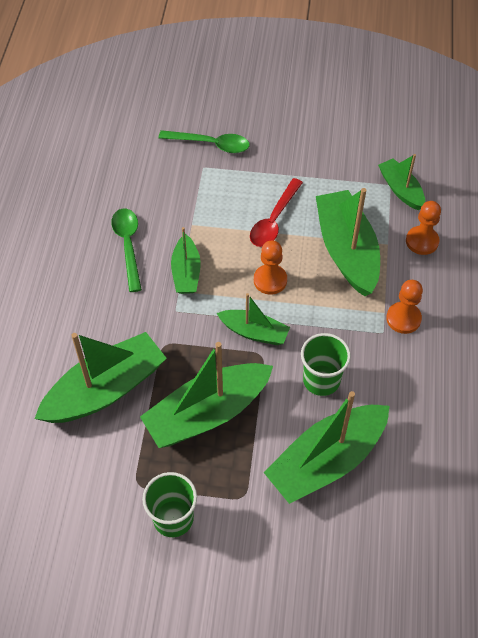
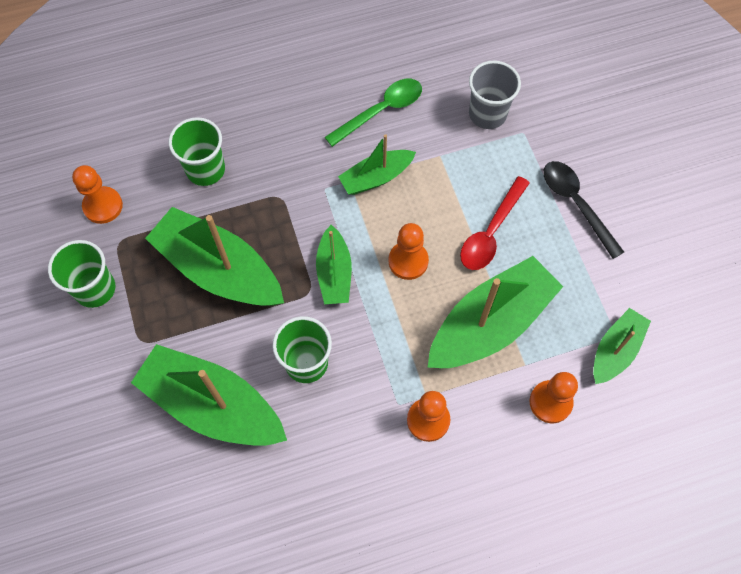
camera: 65 degrees right, 10 degrees up
green boat [35,332,167,423] -> green cup [169,117,225,186]
green spoon [158,130,250,153] -> none
red spoon [250,178,303,247] -> red spoon turned 60 degrees counterclockwise [460,176,530,270]
none -> orange pawn [72,165,123,224]
none -> grey cup [469,61,521,129]
none -> black spoon [543,161,624,259]

